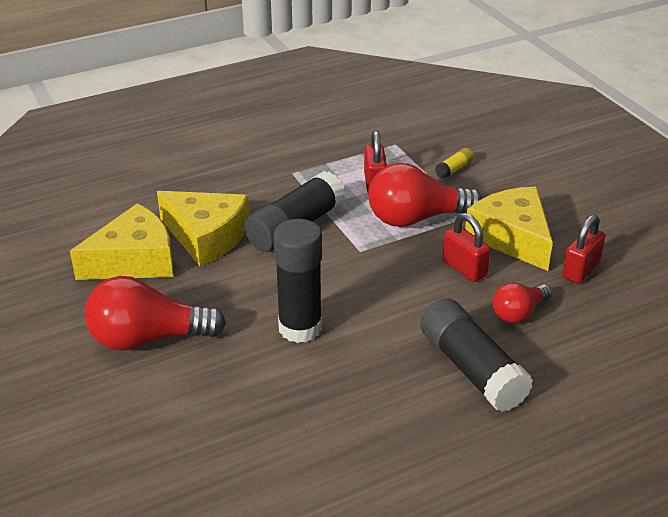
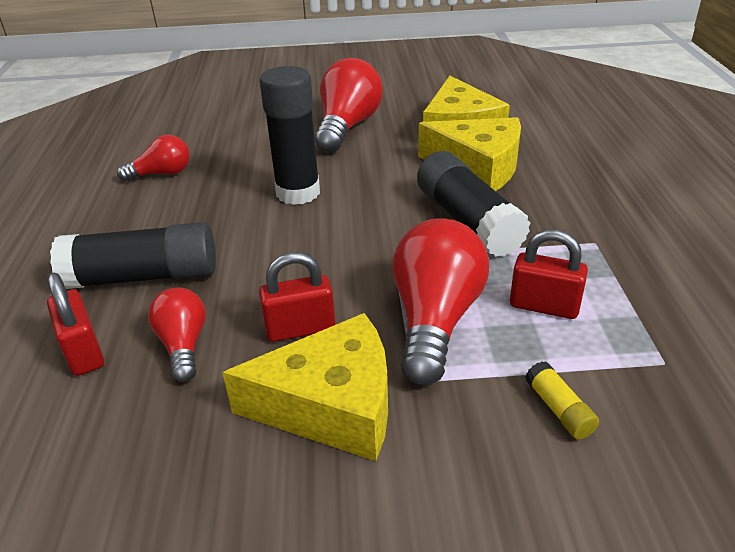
camera: 115 degrees right, 0 degrees up
yellow cheese [157,191,249,267] -> yellow cheese turned 120 degrees counterclockwise [418,117,521,191]
red padlock [562,214,605,284] -> red padlock moved to [47,273,104,376]
none -> red light bulb [117,135,190,182]

